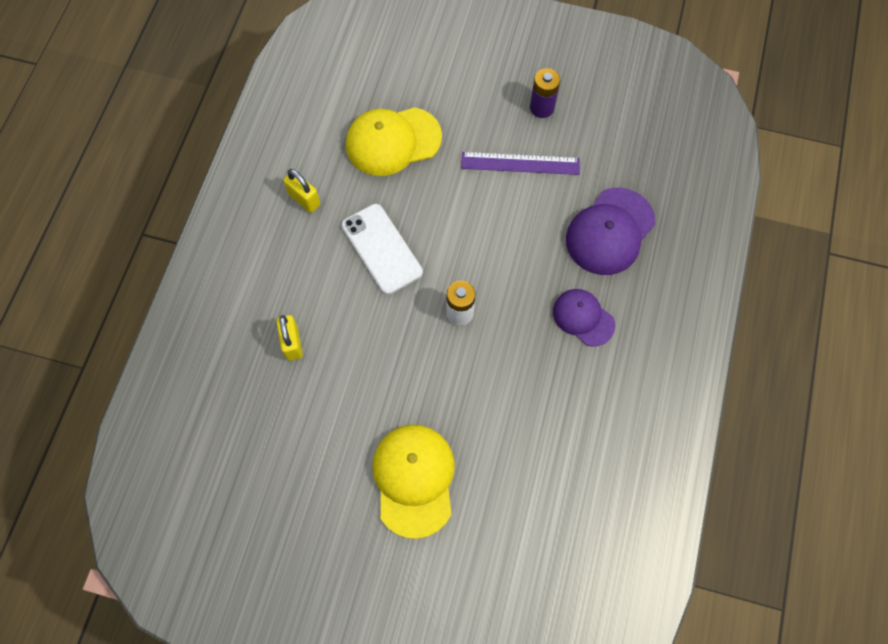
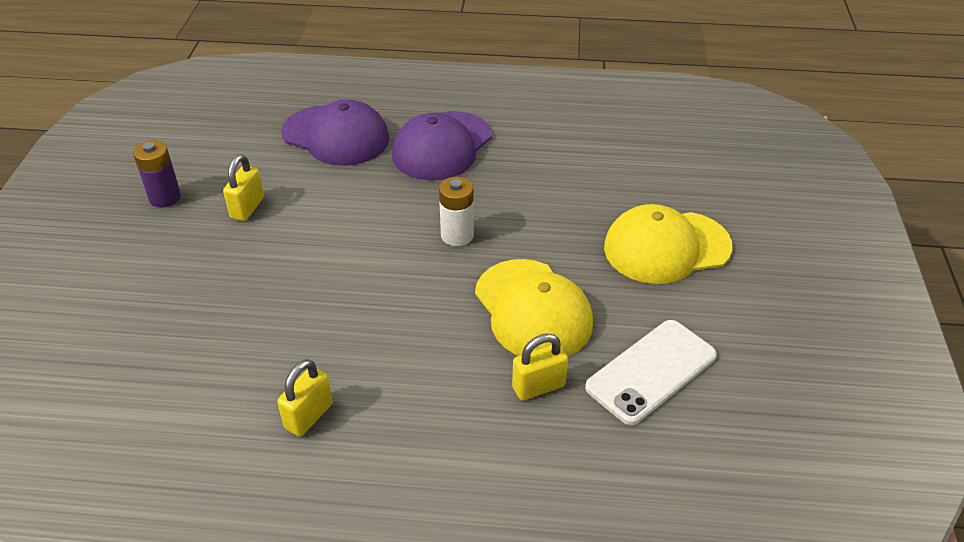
camera: 100 degrees left, 25 degrees down
white phone [342,204,423,294] -> white phone moved to [585,320,717,425]
yellow cap [346,107,442,176] -> yellow cap moved to [475,259,593,357]
purple ruler [461,152,580,175] -> yellow padlock [223,154,264,221]
purple cap [553,289,615,347] -> purple cap [392,111,492,181], size x1.59

